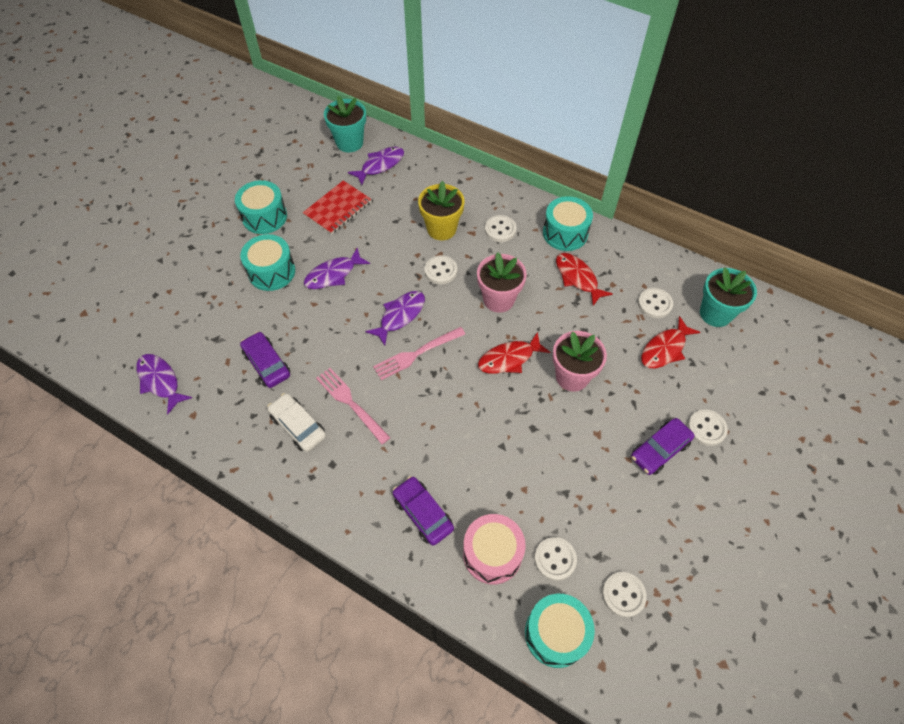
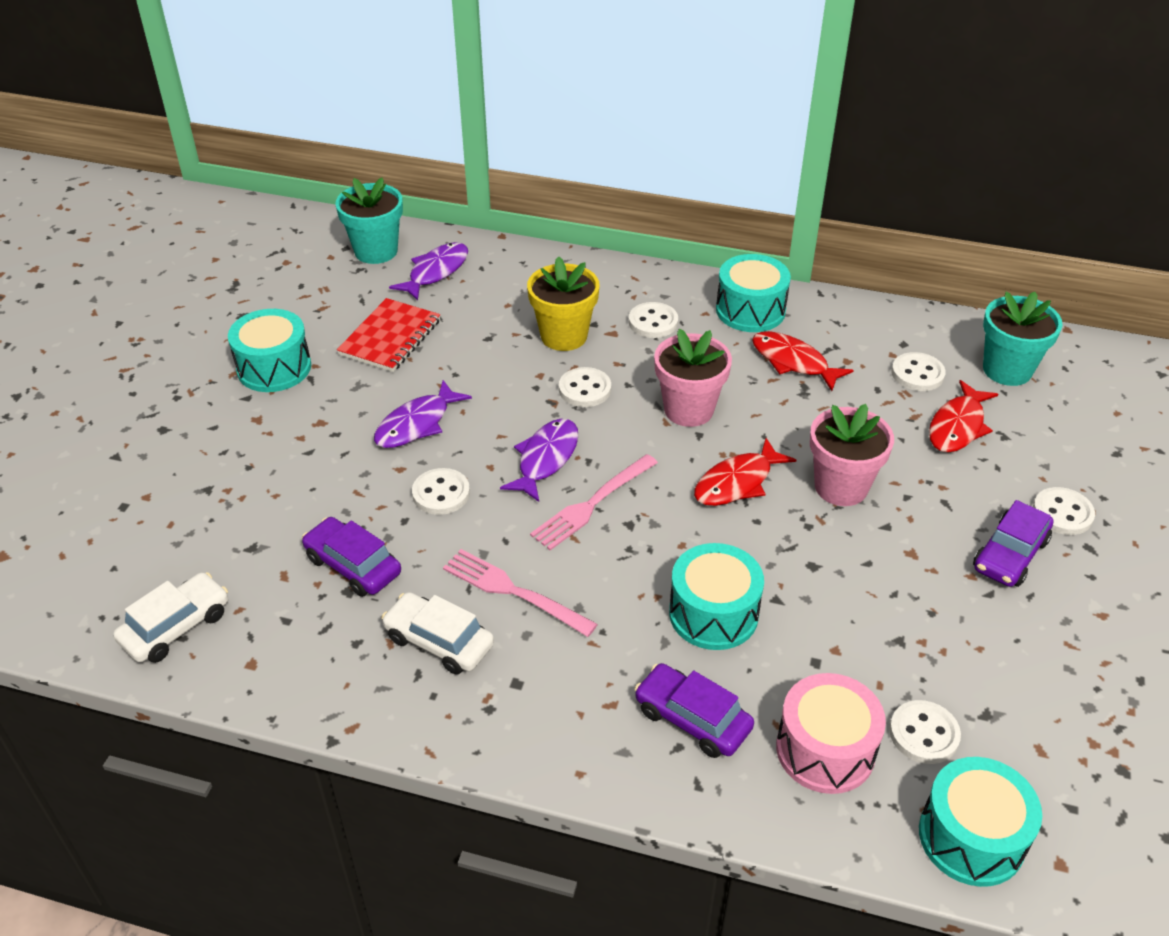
camera: 15 degrees left, 15 degrees down
purple fish [136,354,192,414] -> white car [113,572,228,663]
turquoise drum [240,234,295,291] -> turquoise drum moved to [669,543,764,650]
white button [602,572,647,618] -> white button moved to [412,468,470,515]

